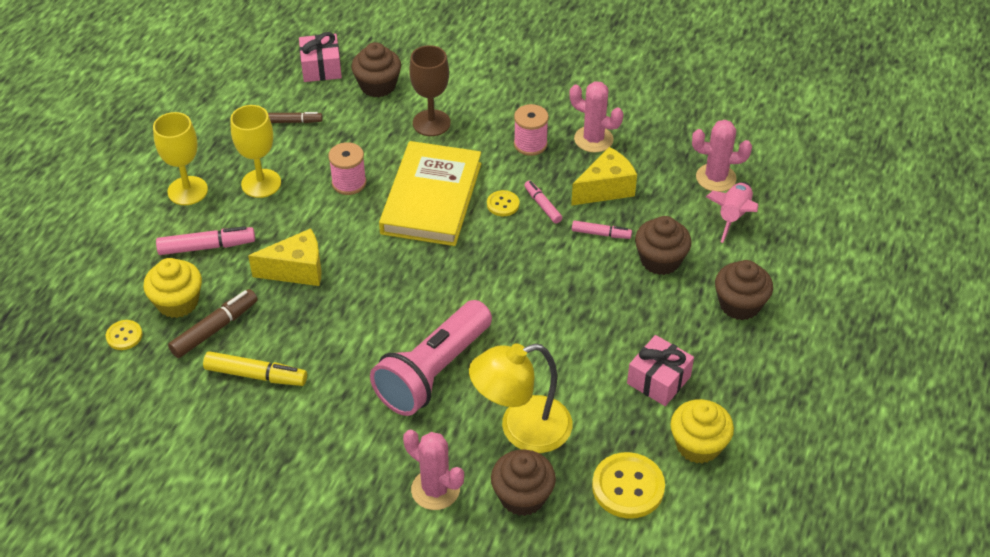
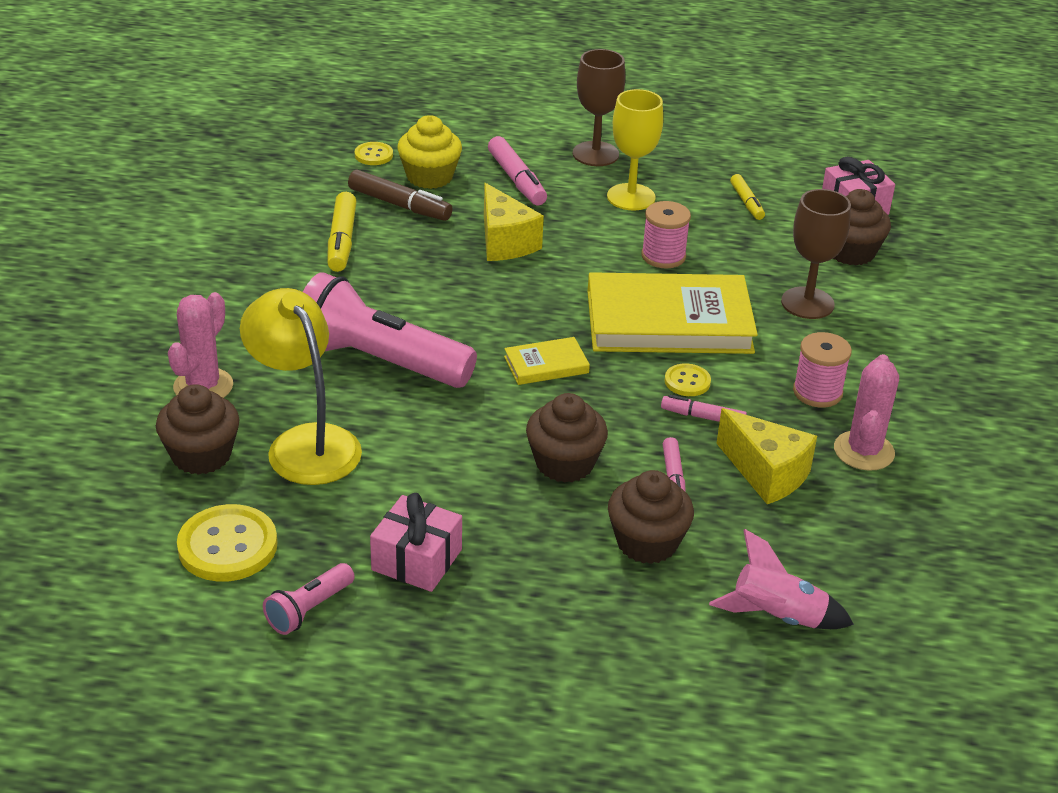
camera: 75 degrees right, 10 degrees down
yellow goblet [153,112,208,205] -> brown goblet [573,49,625,166]
brown marker [268,112,323,123] -> yellow marker [730,174,765,220]
pink marker [524,181,562,223] -> pink marker turned 120 degrees counterclockwise [661,395,747,422]
yellow cupcake [670,399,734,464] -> pink flashlight [263,563,355,635]
pink cactus [692,120,752,192] -> none
brown cupcake [715,260,773,320] -> brown cupcake moved to [526,393,608,483]
none -> yellow book [504,337,590,385]

